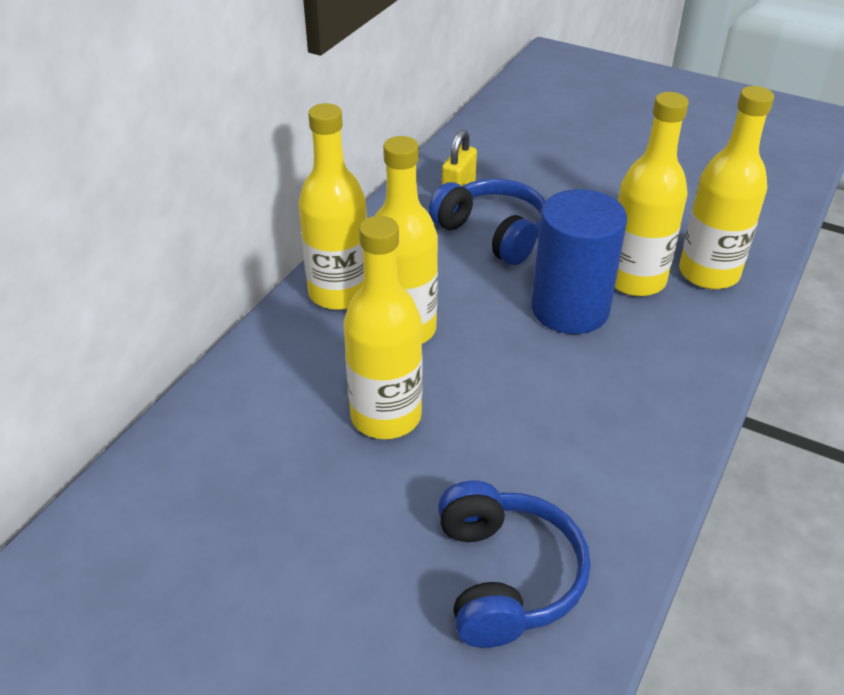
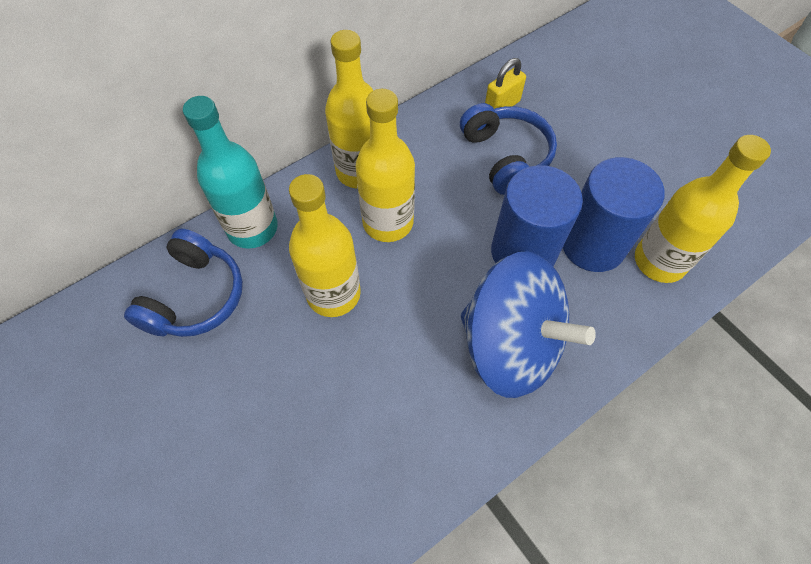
camera: 25 degrees right, 20 degrees up
blue headphones [438,481,591,648] -> blue headphones moved to [124,229,243,337]
yellow bottle [615,92,689,296] -> blue cylinder [563,157,664,272]
none -> turquoise bottle [183,96,278,249]
none -> blue spinning top [460,251,596,398]

